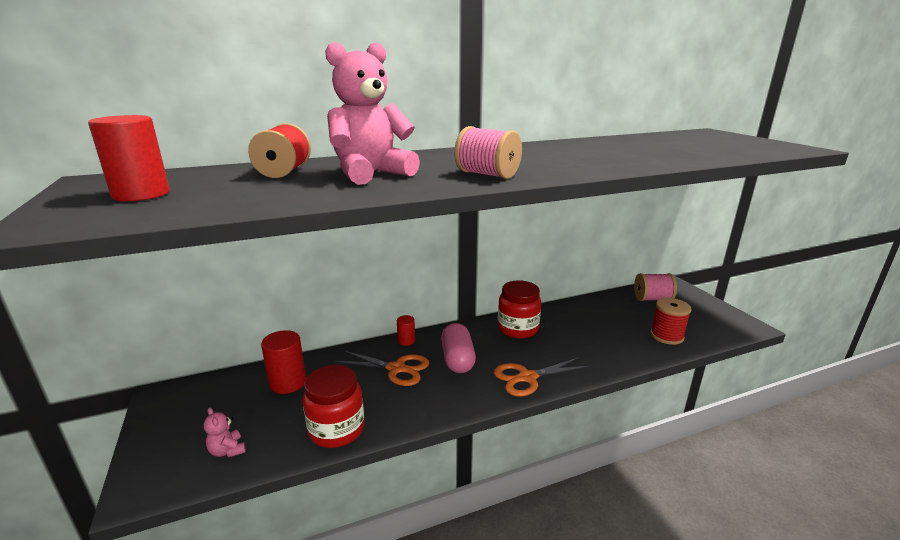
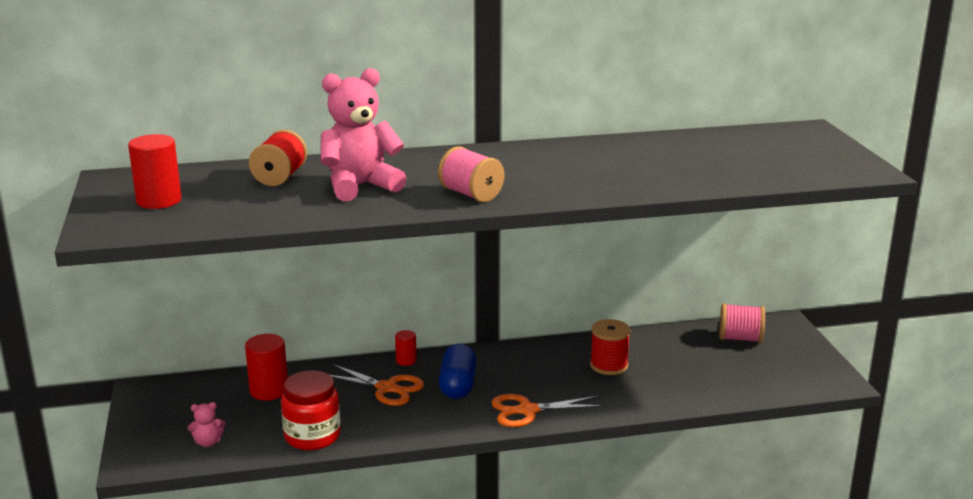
camera: 10 degrees right, 0 degrees up
pink teddy bear [204,407,246,457] -> pink teddy bear turned 75 degrees counterclockwise [188,402,225,447]
pink capsule [441,323,476,373] -> blue capsule [439,344,476,399]
red jar [498,280,541,338] -> none
red spool [650,298,692,345] -> red spool moved to [590,319,630,375]

